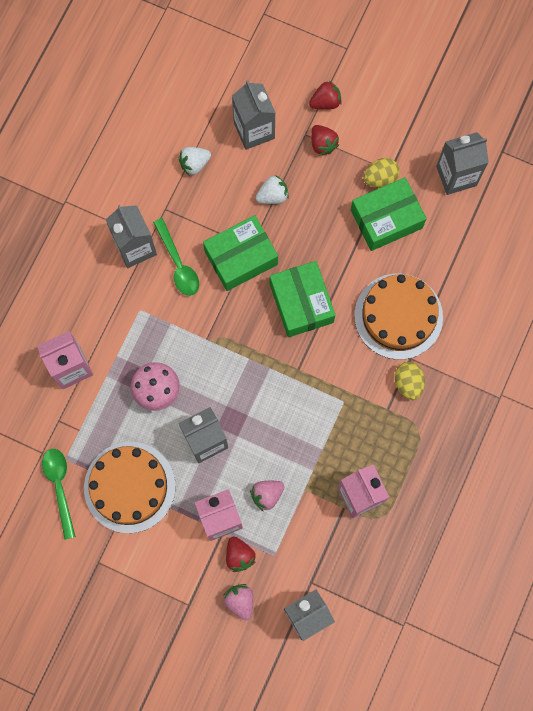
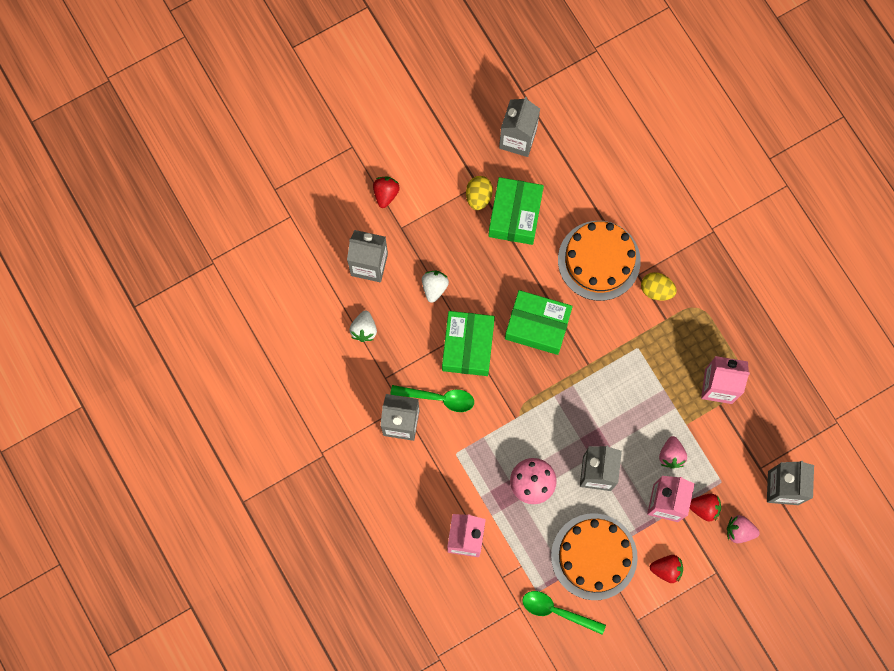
camera: 55 degrees left, 0 degrees up
red strawberry [311,125,339,156] -> red strawberry moved to [650,555,683,583]

